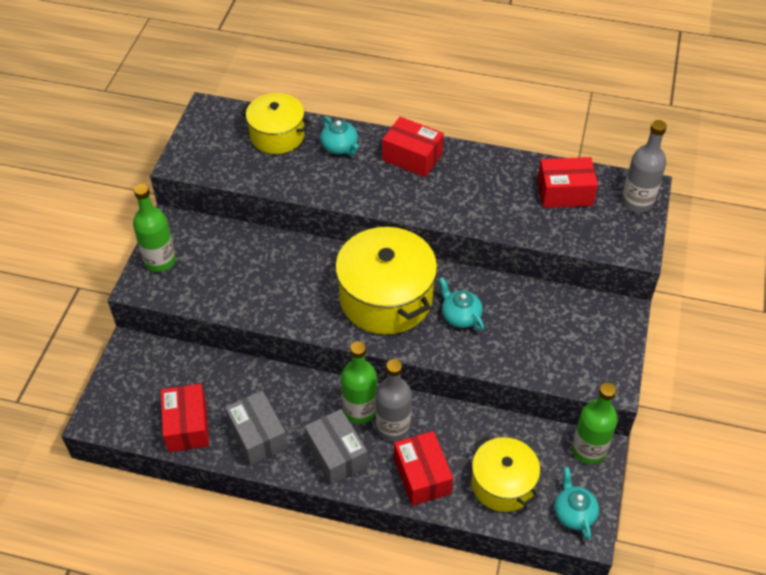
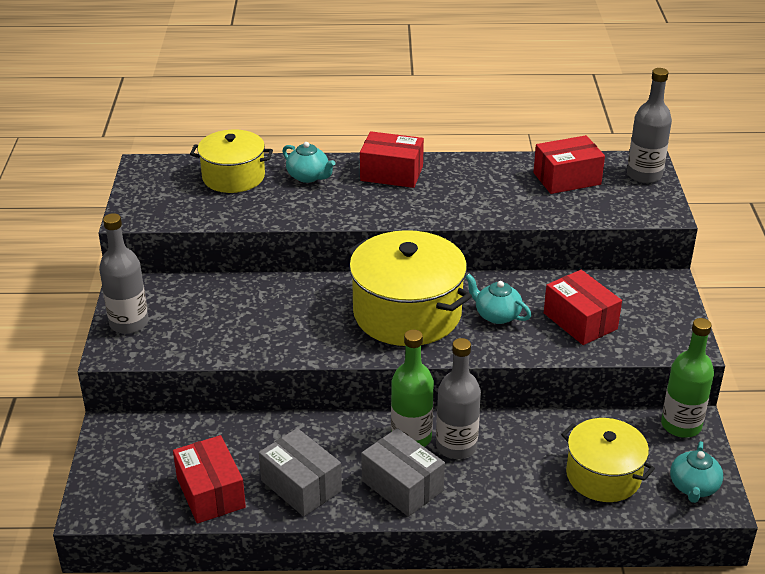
camera: 15 degrees left, 15 degrees down
green bottle [133,184,176,272] -> grey bottle [99,213,148,334]
red box [394,431,453,506] -> red box moved to [544,270,622,345]
turquoise teapot [555,467,599,540] -> turquoise teapot turned 135 degrees counterclockwise [670,441,723,503]

